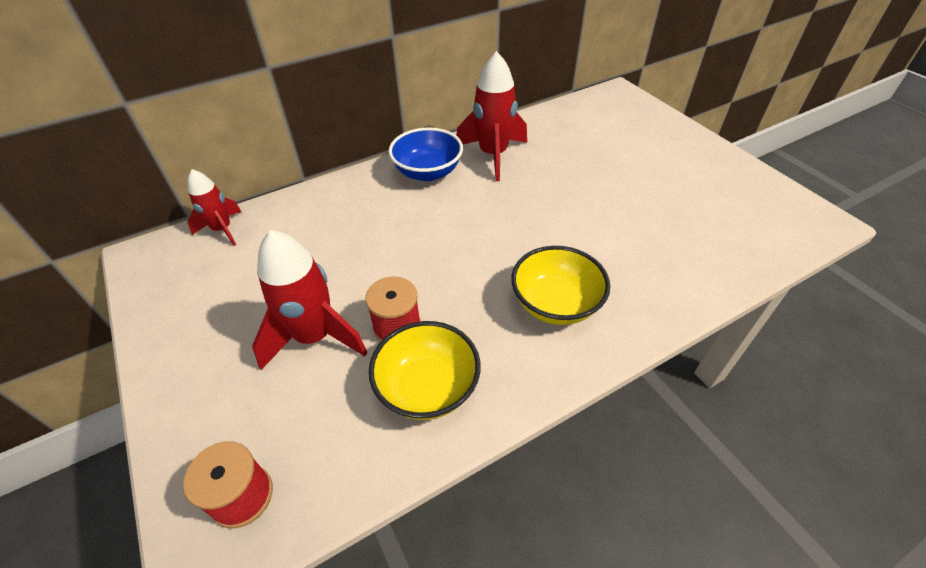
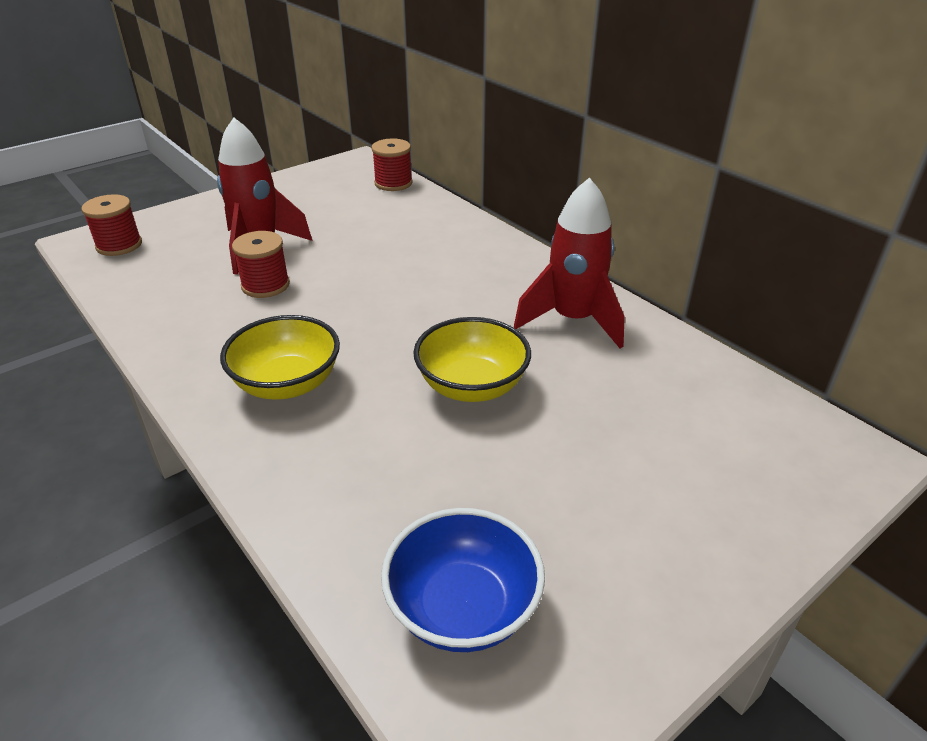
camera: 80 degrees right, 10 degrees down
red rocket [187,169,242,246] -> red spool [372,138,413,191]
yellow bowl [369,321,481,420] -> yellow bowl moved to [413,317,531,402]
blue bowl [388,128,463,181] -> blue bowl moved to [381,508,545,652]

